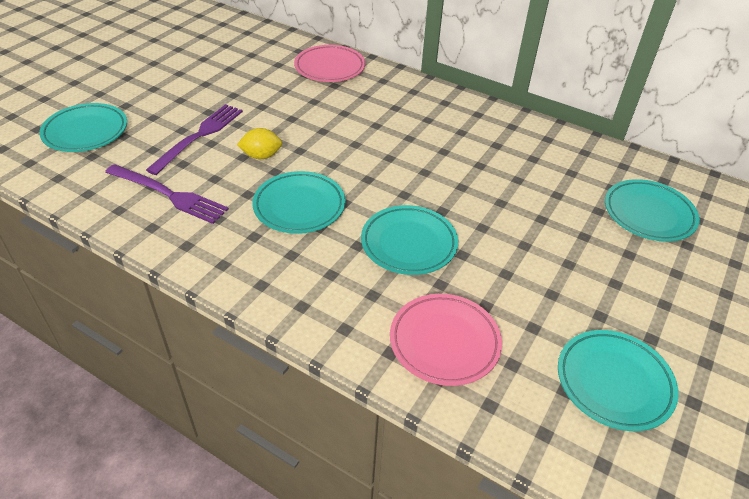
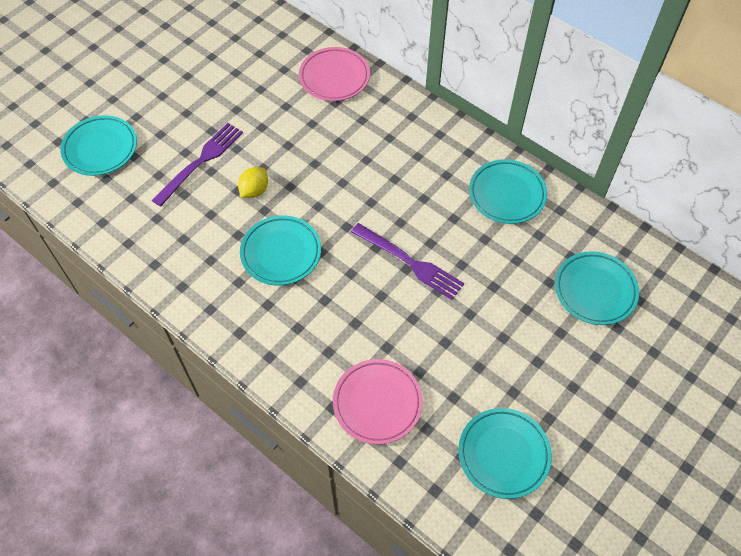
camera: 10 degrees right, 15 degrees up
purple fork [105,164,229,224] -> purple fork moved to [351,223,464,300]
yellow lemon [237,128,282,159] -> yellow lemon turned 60 degrees counterclockwise [238,167,268,198]
turquoise plate [361,205,458,275] -> turquoise plate moved to [469,159,547,224]

